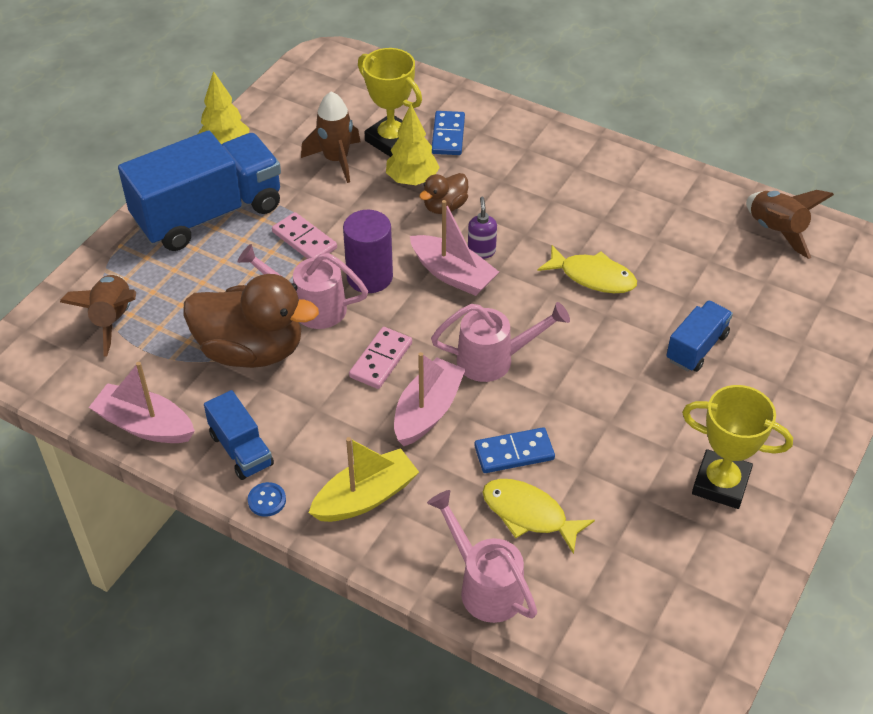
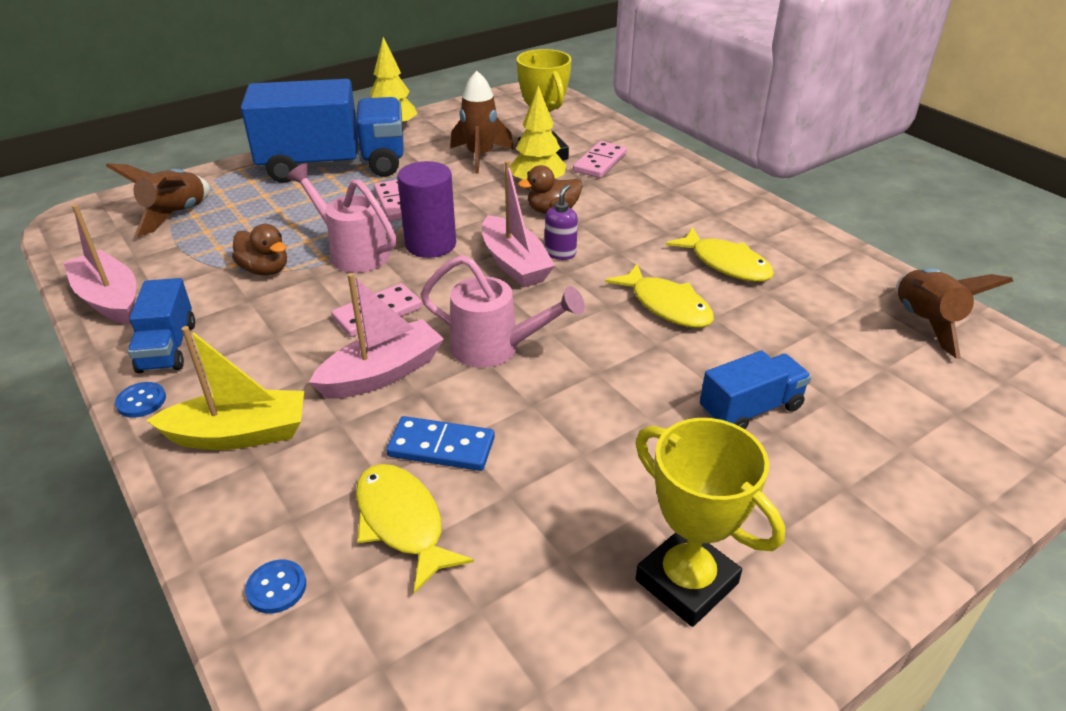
camera: 25 degrees right, 10 degrees down
brown duck [183,274,319,368] -> brown duck [232,224,287,275], size x0.49
pink watering can [427,490,537,623] -> blue button [245,560,306,614]
blue domino [432,111,465,155] -> pink domino [573,141,627,178]
none -> yellow fish [666,227,774,282]

